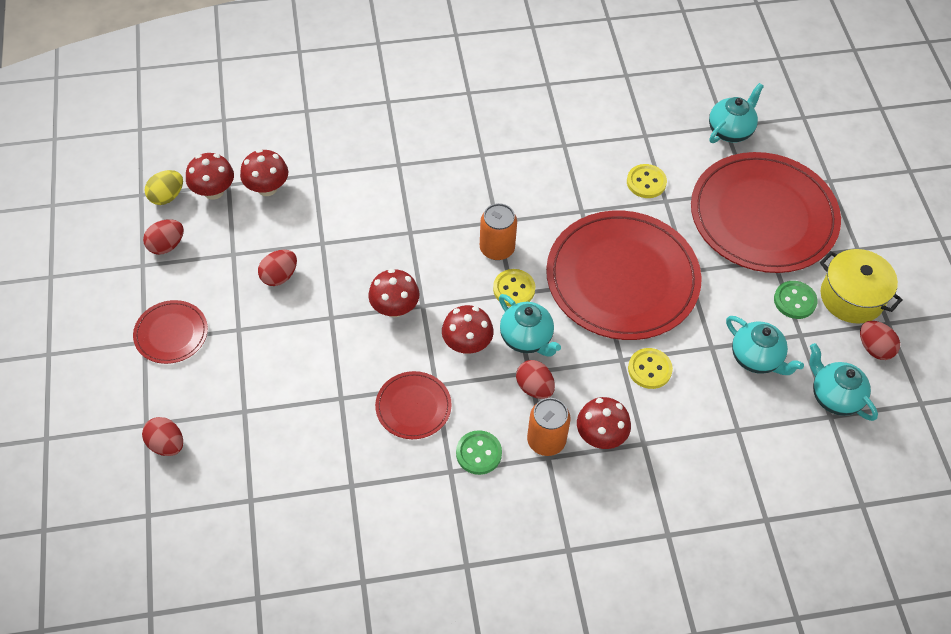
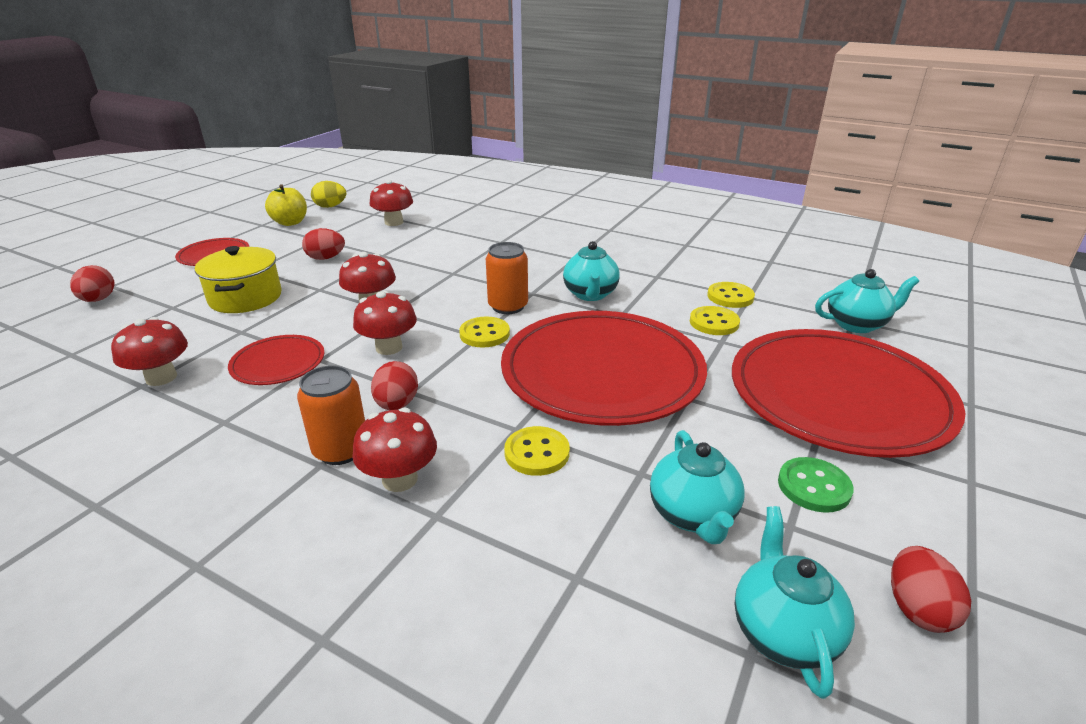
camera: 40 degrees right, 25 degrees down
red egg [143,219,184,255] -> yellow apple [265,184,307,226]
red mushroom [186,153,234,200] -> red mushroom moved to [111,317,188,386]
green button [456,430,502,475] -> none
turquoise teapot [499,294,561,357] -> turquoise teapot moved to [563,241,620,301]
yellow pot [820,249,903,324] -> yellow pot moved to [195,246,282,313]
none -> yellow button [707,282,755,308]

